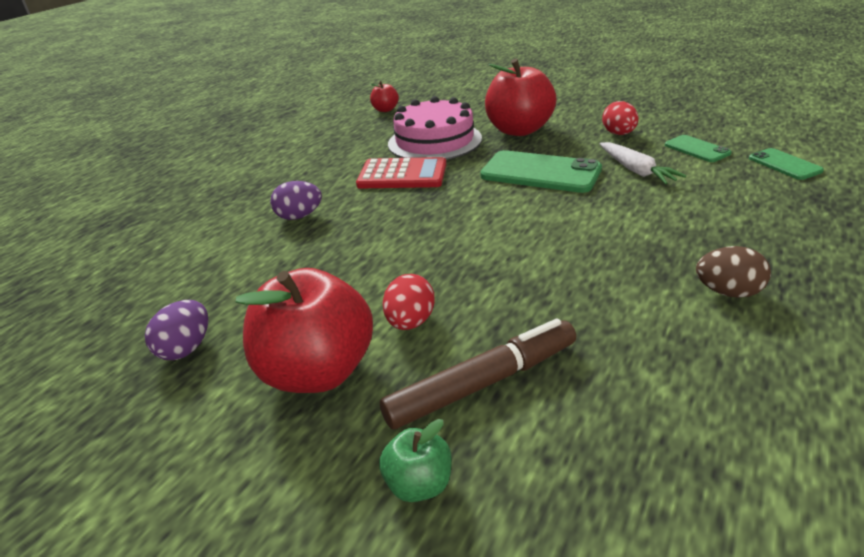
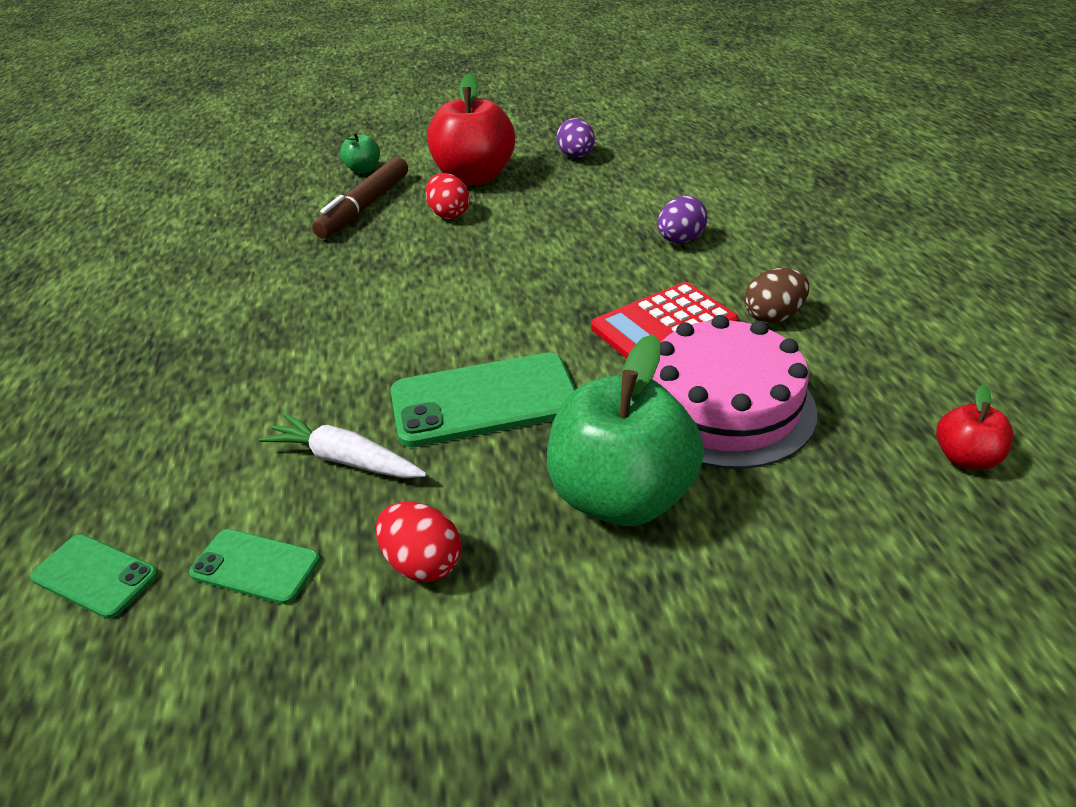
camera: 140 degrees right, 5 degrees up
red apple [485,59,556,136] -> green apple [547,334,704,526]
brown egg [696,246,771,298] -> brown egg moved to [744,268,809,323]

